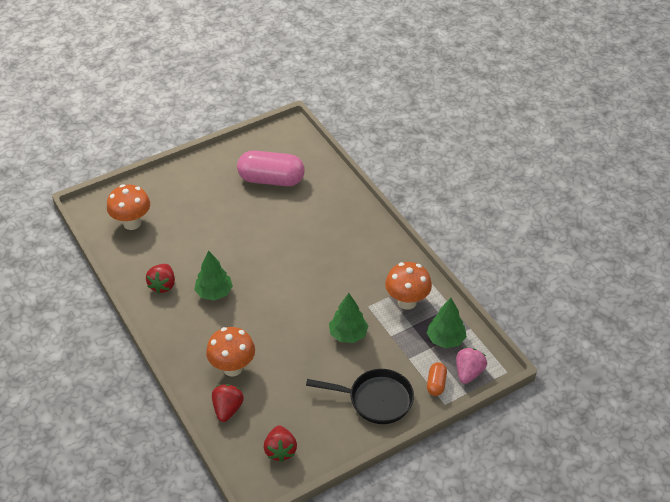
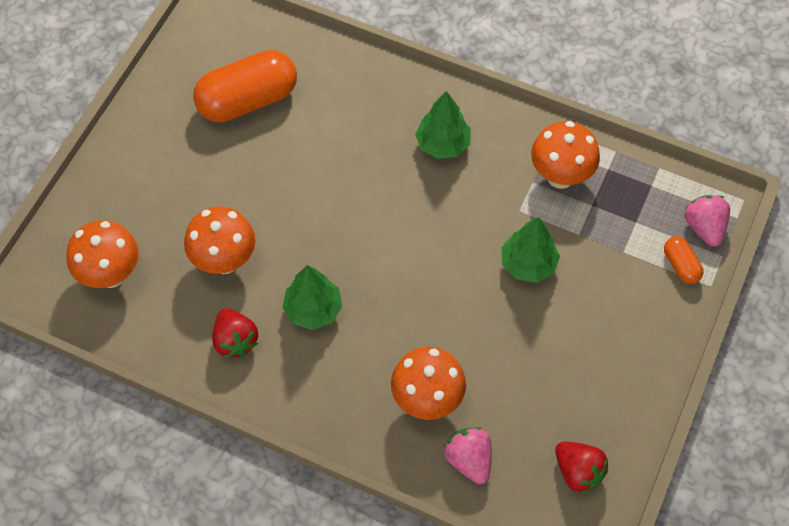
camera: 35 degrees left, 15 degrees up
red strawberry [212,384,244,422] -> pink strawberry [444,427,492,484]
pink capsule [237,150,305,186] -> orange capsule [193,50,297,122]
black pan [306,369,414,424] -> none
green tree [427,298,467,348] -> green tree moved to [415,91,471,159]
none -> orange mushroom [184,206,255,274]

